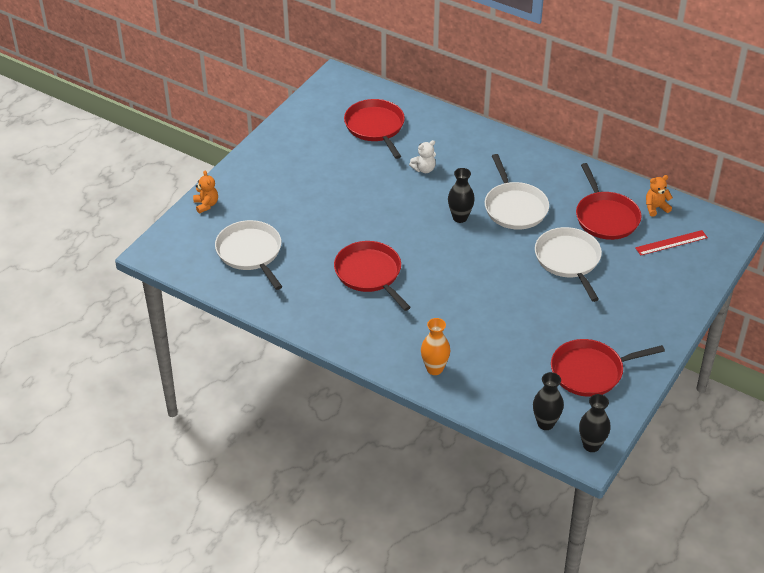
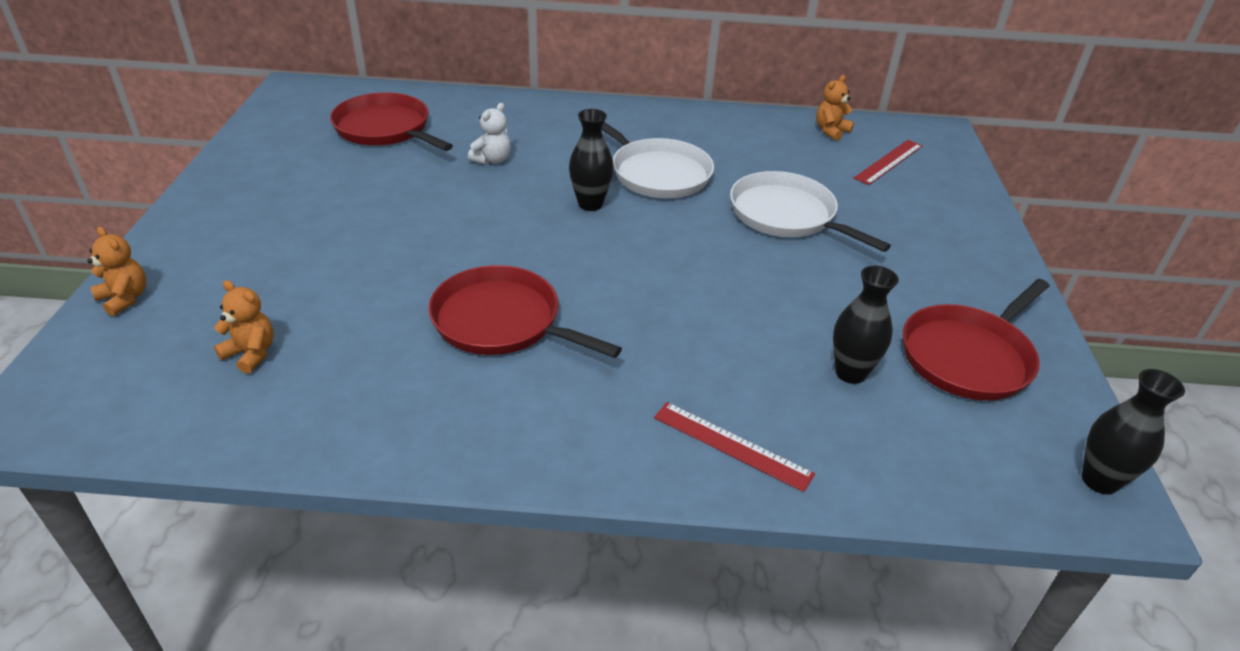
camera: 30 degrees left, 5 degrees down
white pan [215,220,282,290] -> orange teddy bear [214,280,274,374]
orange vase [421,318,450,375] -> red ruler [654,402,815,492]
black vase [533,372,564,430] -> black vase moved to [833,266,899,384]
red pan [576,163,641,240] -> none

